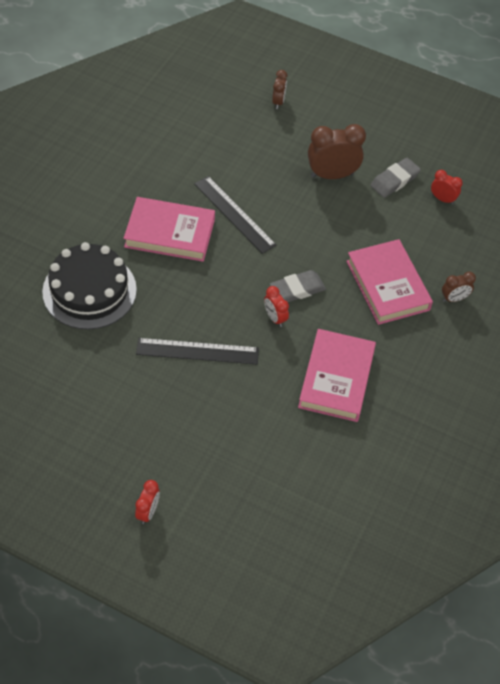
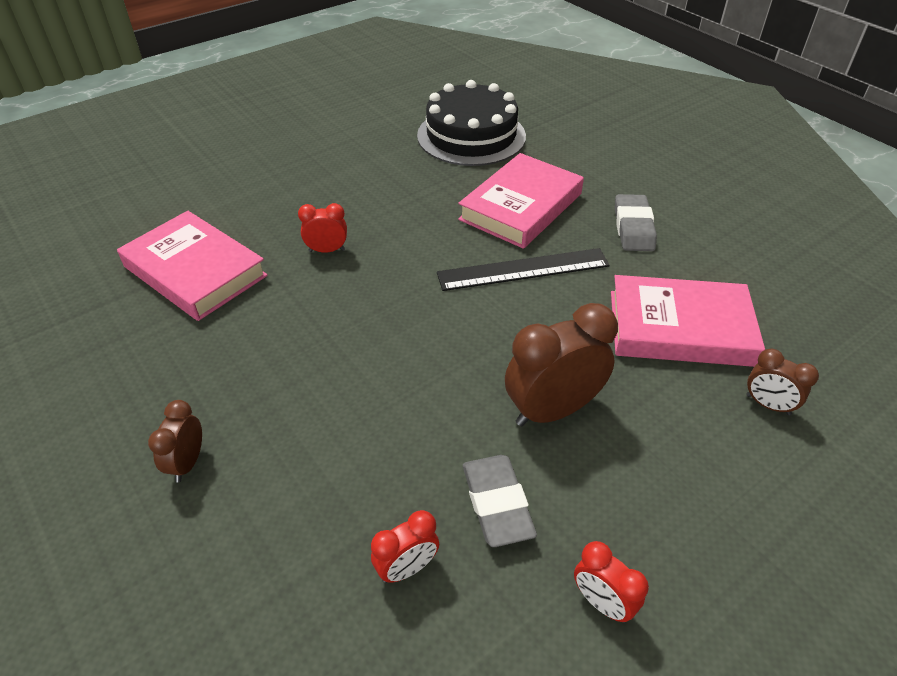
camera: 120 degrees right, 10 degrees down
red clock [135,480,160,524] -> red clock moved to [574,541,649,623]
black ruler [136,338,259,364] -> none
grey eraser [270,270,326,302] -> grey eraser moved to [615,194,657,251]
brown clock [308,124,366,179] -> brown clock turned 135 degrees counterclockwise [505,303,618,426]
pink book [346,239,433,325] -> pink book moved to [611,275,765,367]

